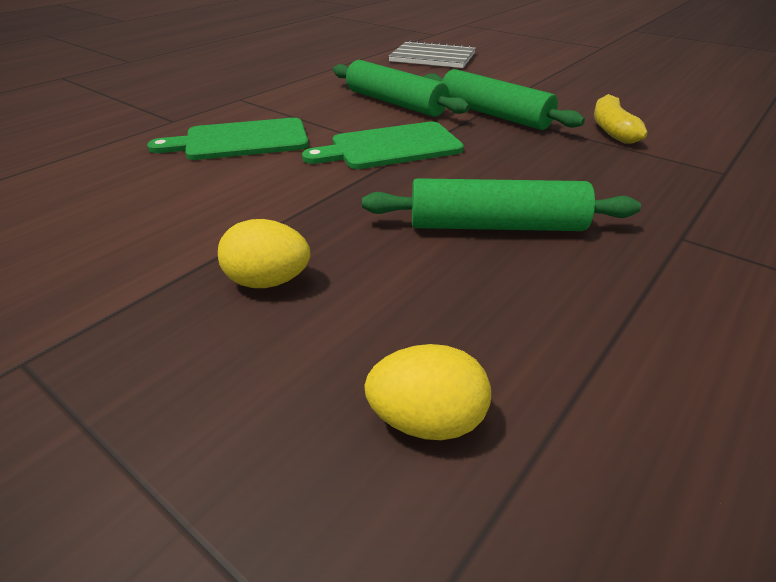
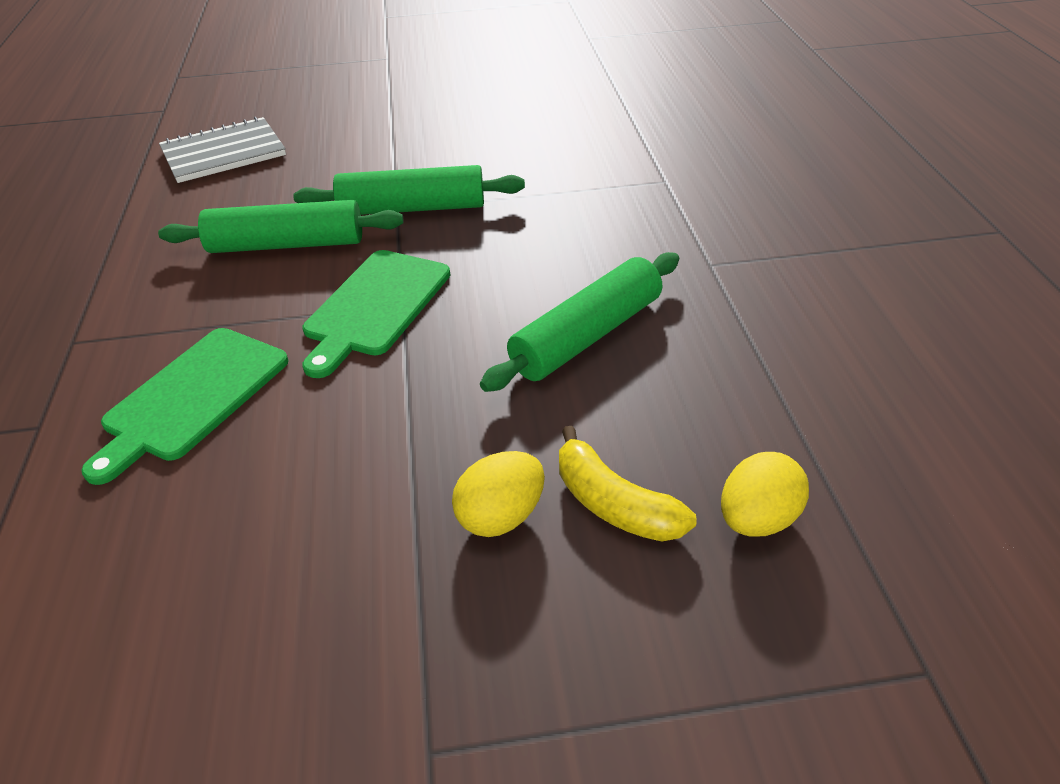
camera: 45 degrees left, 5 degrees up
yellow banana [594,94,648,144] -> yellow banana moved to [559,426,696,541]

